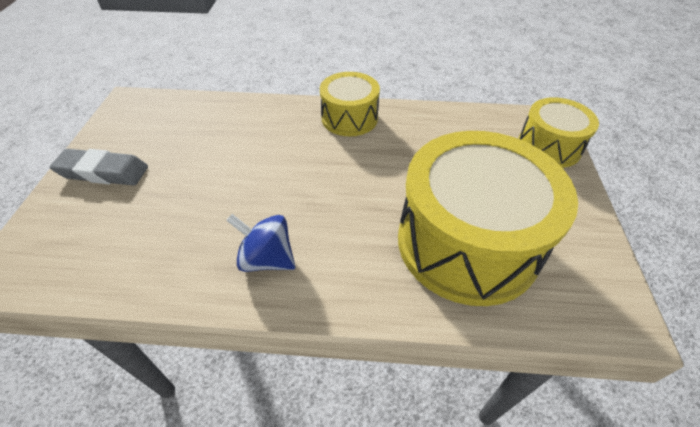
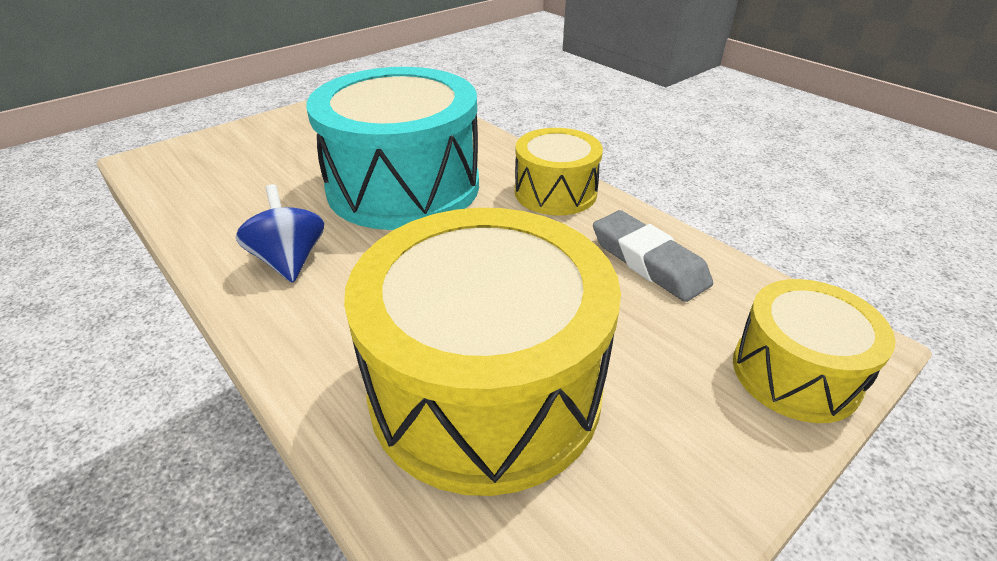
camera: 45 degrees right, 10 degrees down
grey eraser [50,149,148,186] -> grey eraser moved to [593,210,713,302]
none -> turquoise drum [306,67,479,230]

